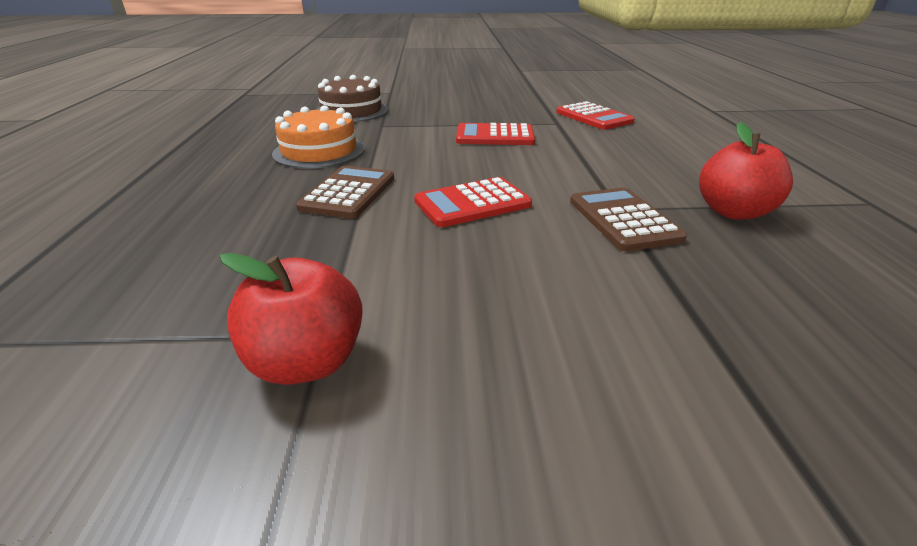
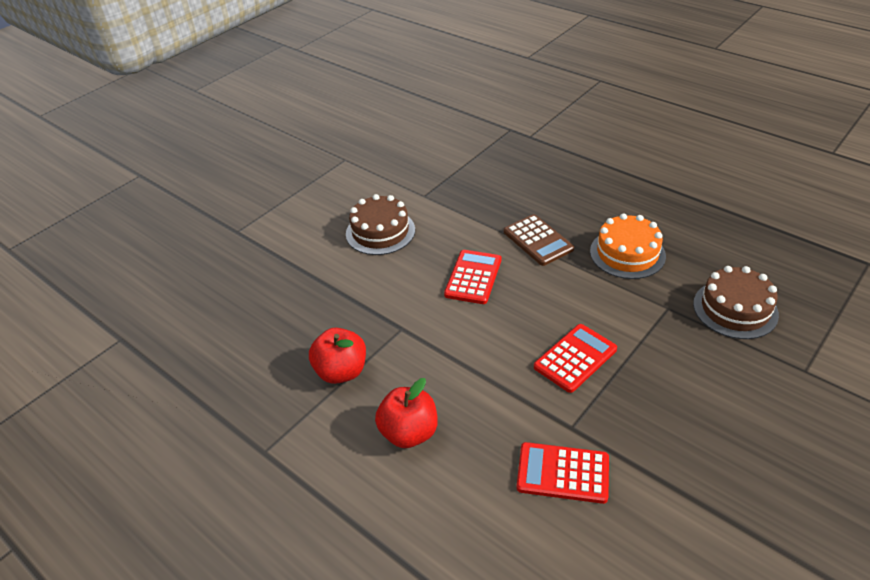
camera: 135 degrees right, 10 degrees up
red apple [220,253,363,385] -> red apple moved to [375,378,438,448]
brown calculator [570,188,687,251] -> none
none -> brown cake [346,194,415,255]

